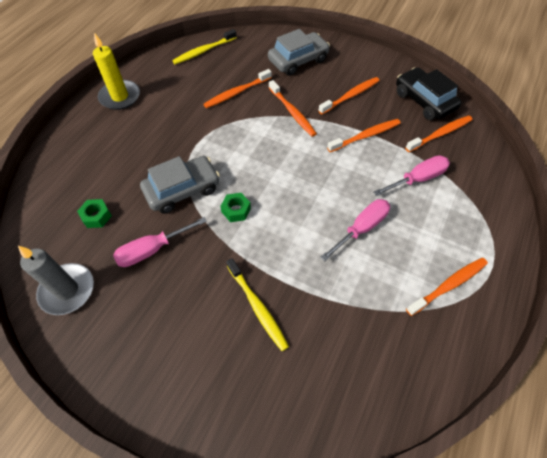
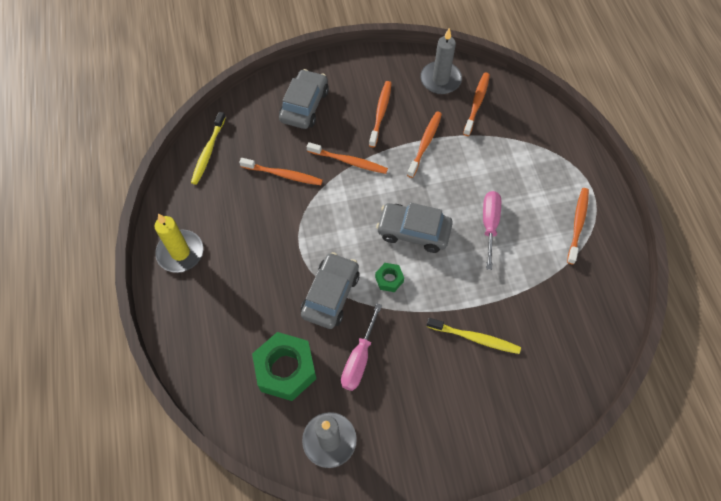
camera: 40 degrees left, 5 degrees up
green nut [77,199,112,228] -> green nut [252,332,316,401], size x2.10
orange toothbrush [204,69,272,108] -> orange toothbrush turned 90 degrees counterclockwise [239,158,323,185]
pink screwdriver [374,155,450,196] -> none
black car [396,67,461,120] -> grey candle [420,28,462,94]
none -> grey car [376,203,453,253]

